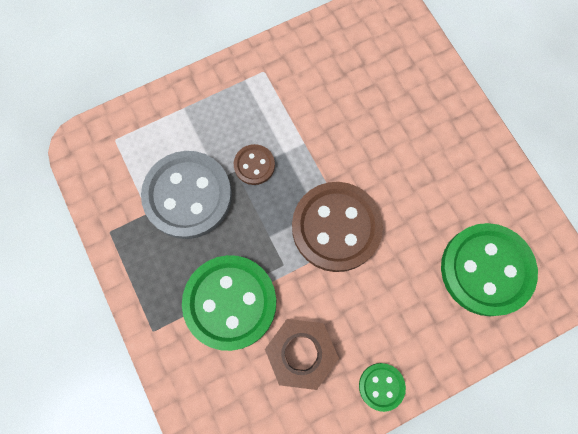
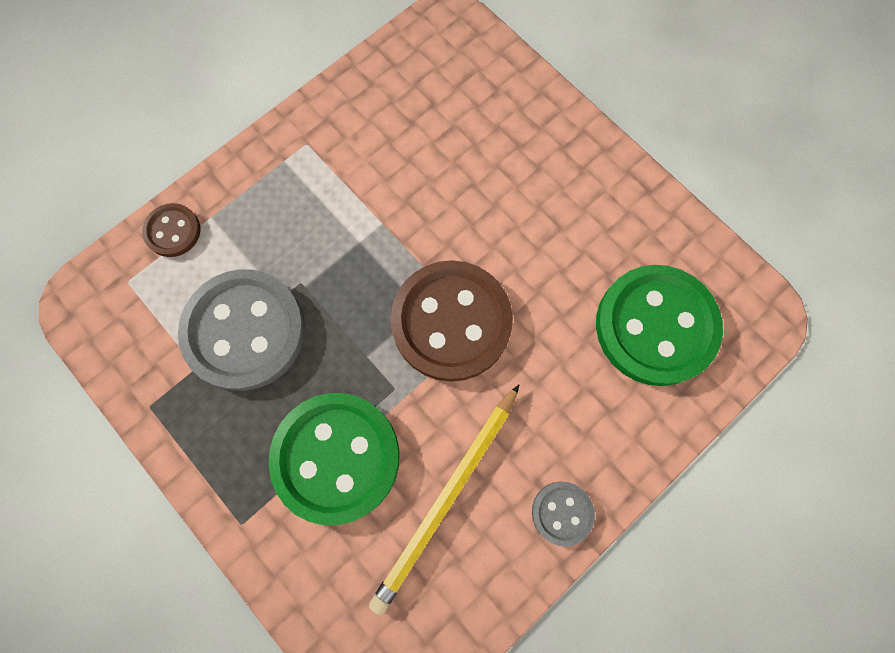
camera: 15 degrees left, 0 degrees up
brown button [234,144,275,185] -> brown button moved to [142,203,200,257]
brown nut [265,319,339,390] -> yellow pencil [369,384,520,615]
green button [359,363,406,412] -> grey button [532,482,595,547]

